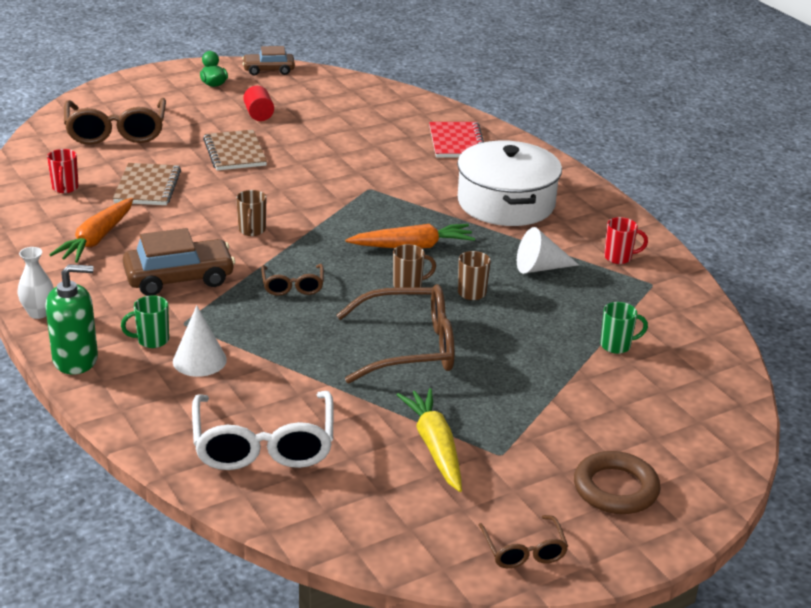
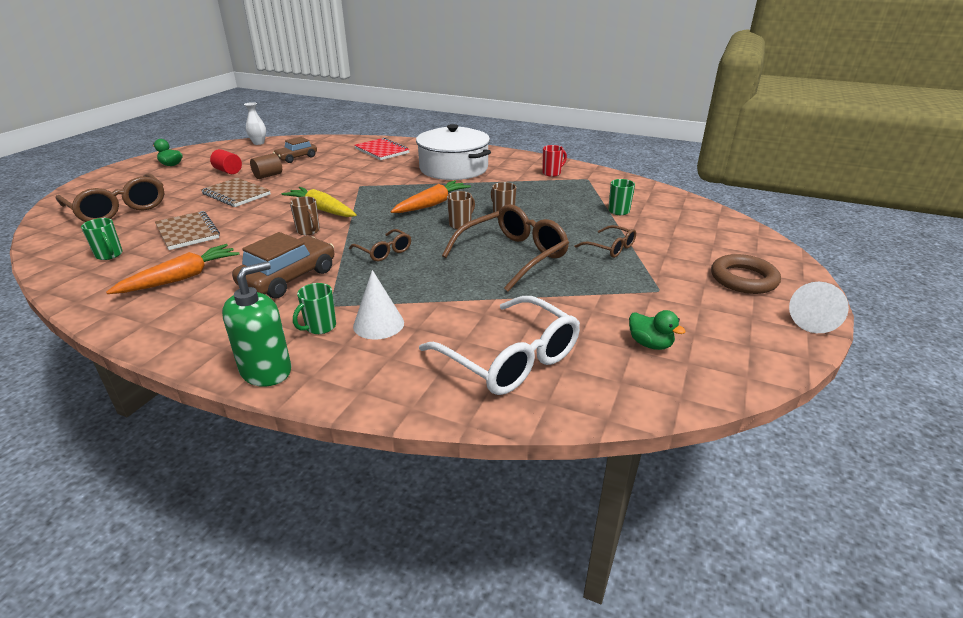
camera: 35 degrees left, 0 degrees up
white vase [17,247,54,319] -> white vase moved to [244,102,266,145]
red mug [47,149,79,193] -> green mug [81,218,123,260]
orange carrot [49,198,133,263] -> orange carrot turned 120 degrees counterclockwise [106,244,240,294]
brown car [242,46,295,75] -> brown car moved to [273,137,317,163]
yellow carrot [396,388,462,492] -> yellow carrot moved to [281,187,357,217]
brown glasses [478,515,568,568] -> brown glasses moved to [575,225,636,258]
white cone [517,227,579,274] -> white cone moved to [789,282,849,333]
none -> brown cylinder [250,153,282,179]
none -> green duck [629,310,686,350]

